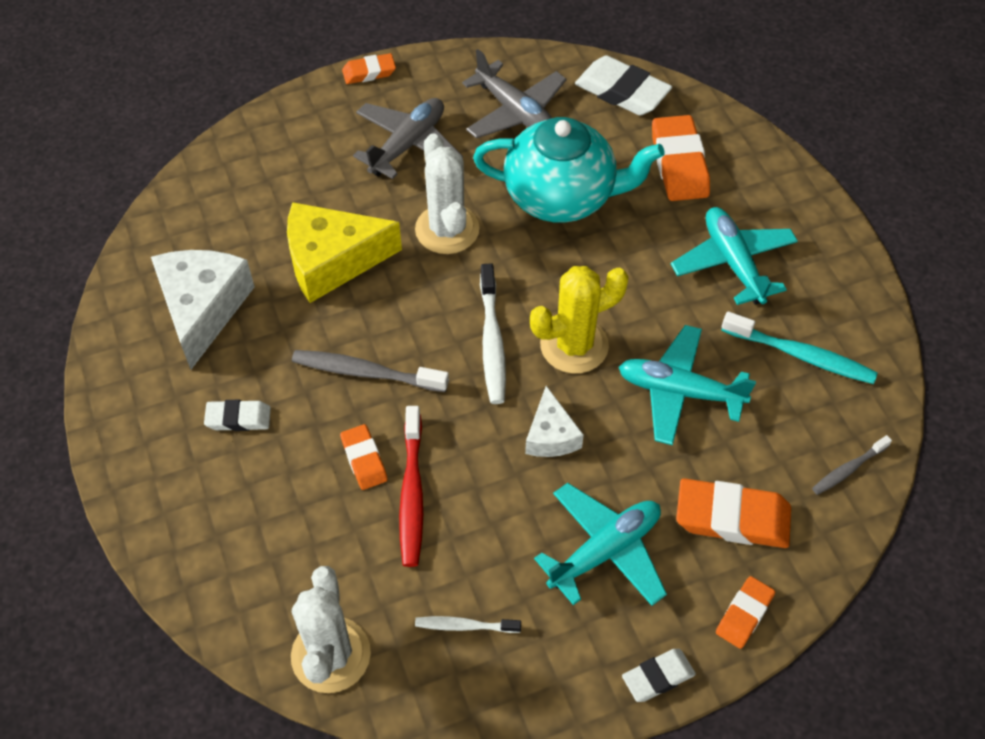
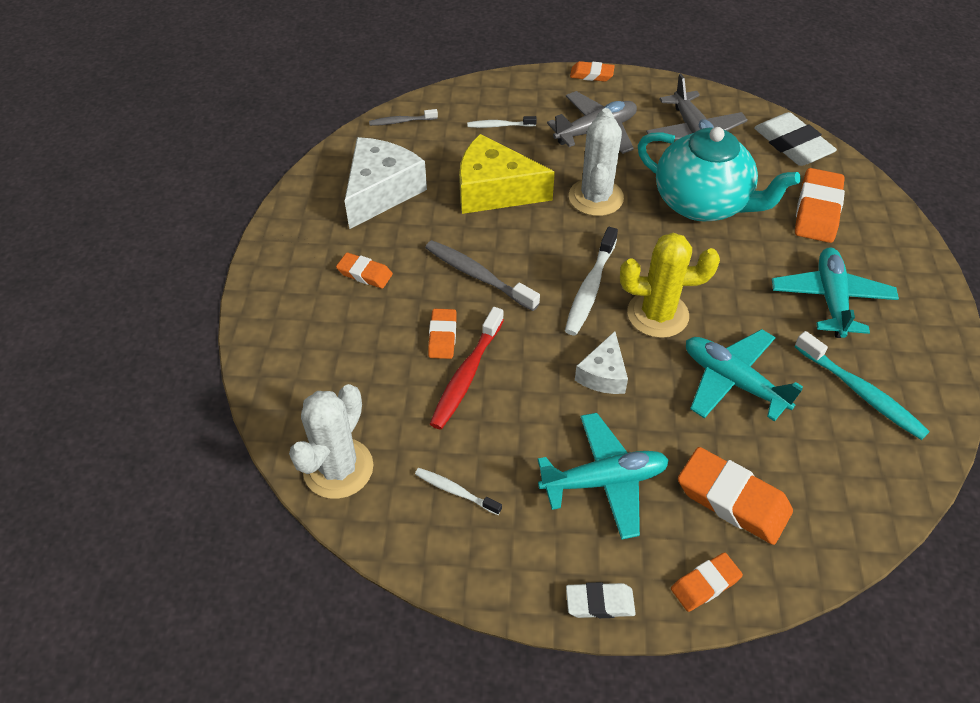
camera: 25 degrees right, 5 degrees down
white eraser [204,400,271,431] -> orange eraser [336,253,393,289]
grey toothbrush [812,435,892,495] -> grey toothbrush moved to [369,109,438,126]
none -> white toothbrush [467,116,537,128]

